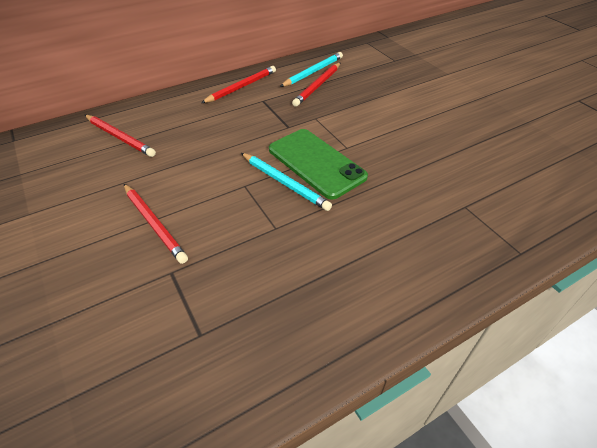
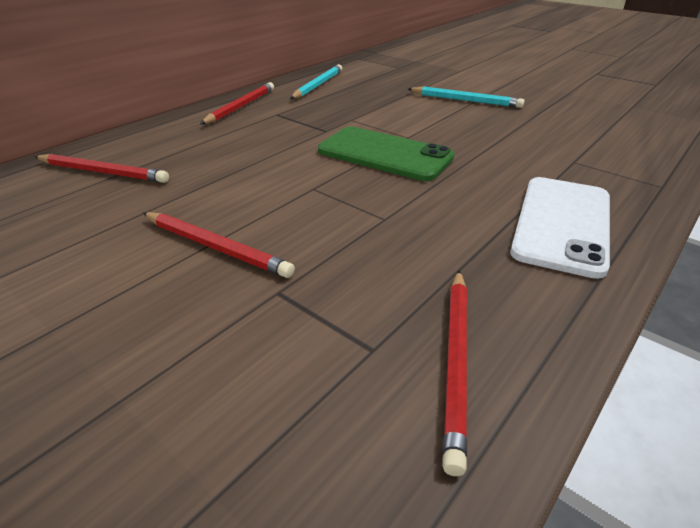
camera: 20 degrees left, 10 degrees down
turquoise pencil [241,153,332,211] -> turquoise pencil moved to [408,86,524,108]
red pencil [292,62,341,106] -> red pencil moved to [442,270,467,476]
none -> white phone [510,177,610,279]

